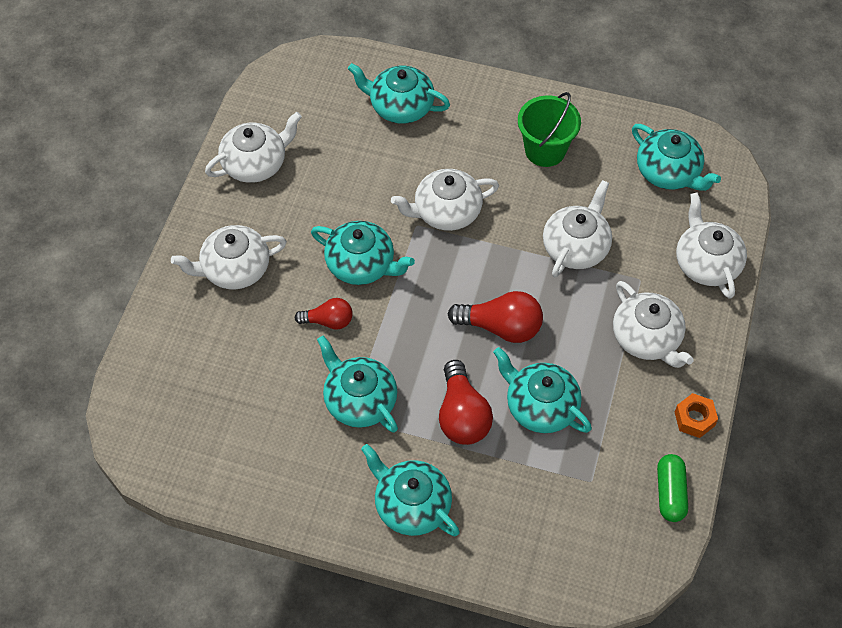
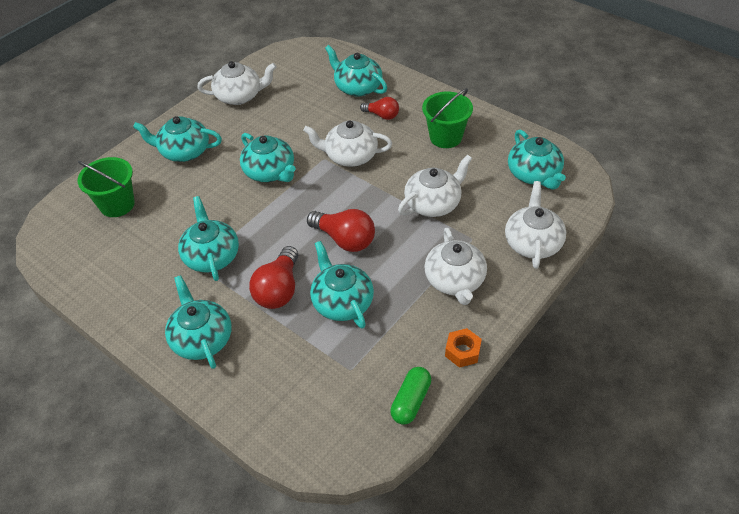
camera: 25 degrees right, 10 degrees down
white teapot [171,225,287,289] -> turquoise teapot [133,116,222,162]
red light bulb [295,298,353,330] -> red light bulb moved to [360,97,399,120]
none -> green bucket [78,157,135,217]

